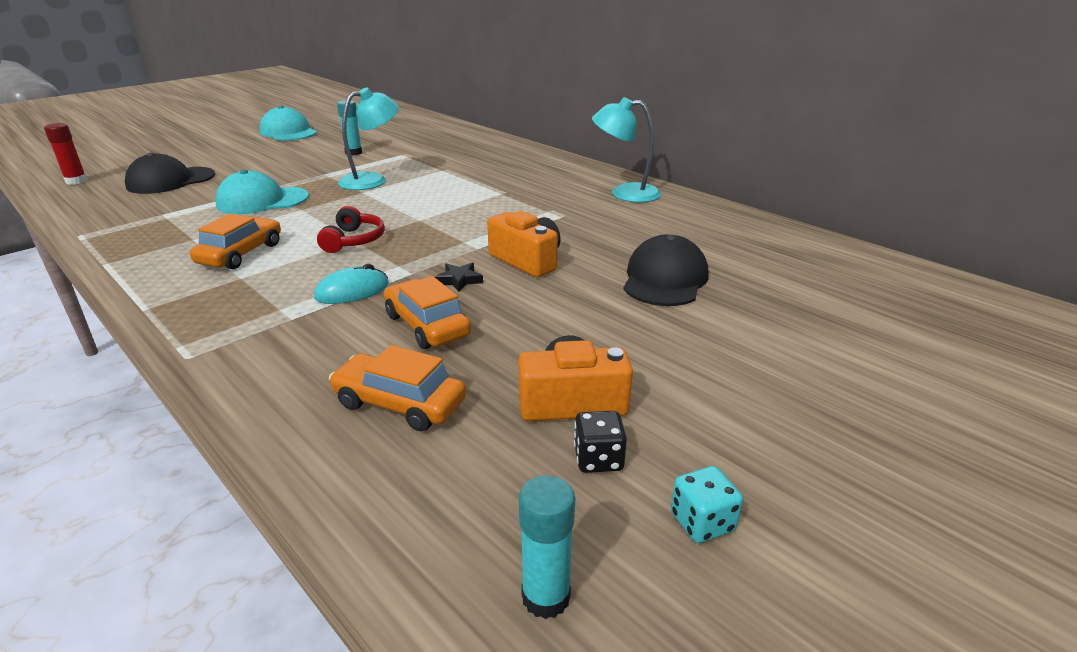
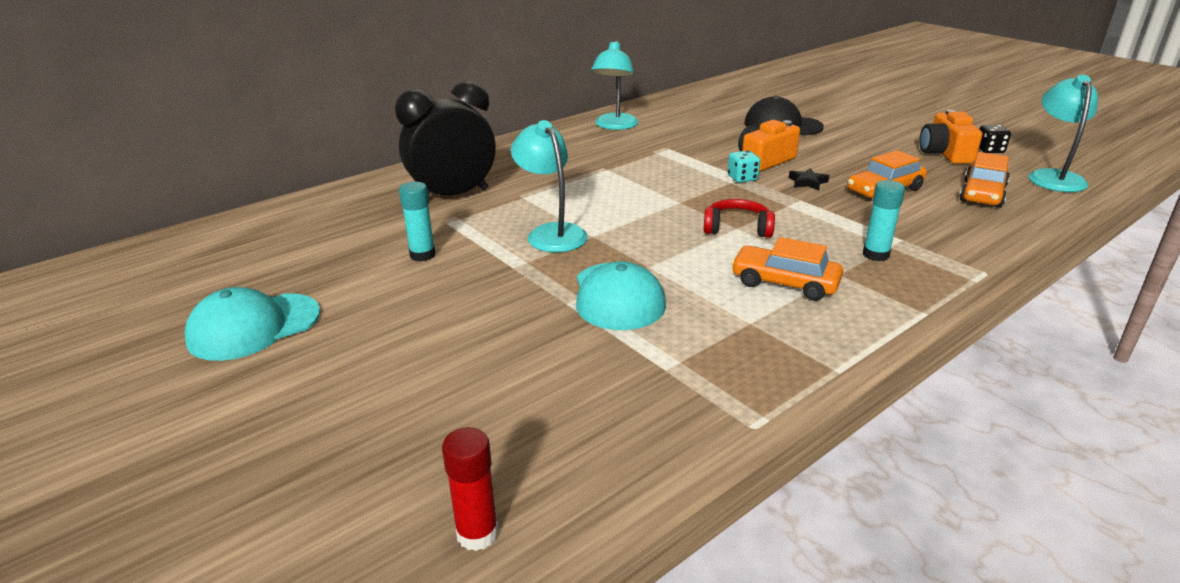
camera: 85 degrees left, 0 degrees up
black cap [125,153,215,194] -> none
turquoise mouse [314,264,389,304] -> none
turquoise glue stick [519,475,575,619] -> turquoise glue stick moved to [863,180,905,261]
turquoise dice [671,466,743,543] -> turquoise dice moved to [728,151,760,183]
none -> black clock [395,81,496,195]
none -> turquoise lamp [1028,75,1098,192]

